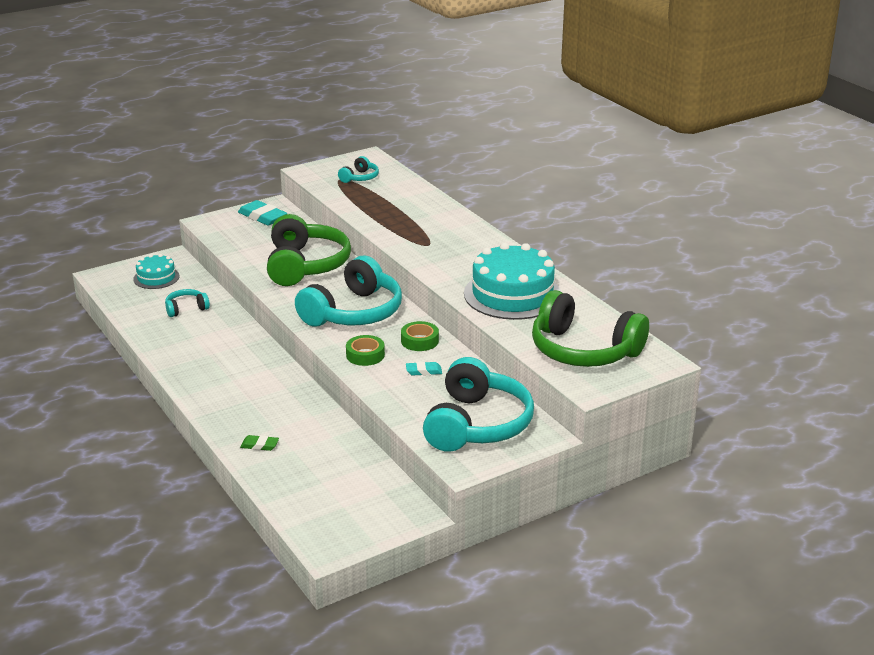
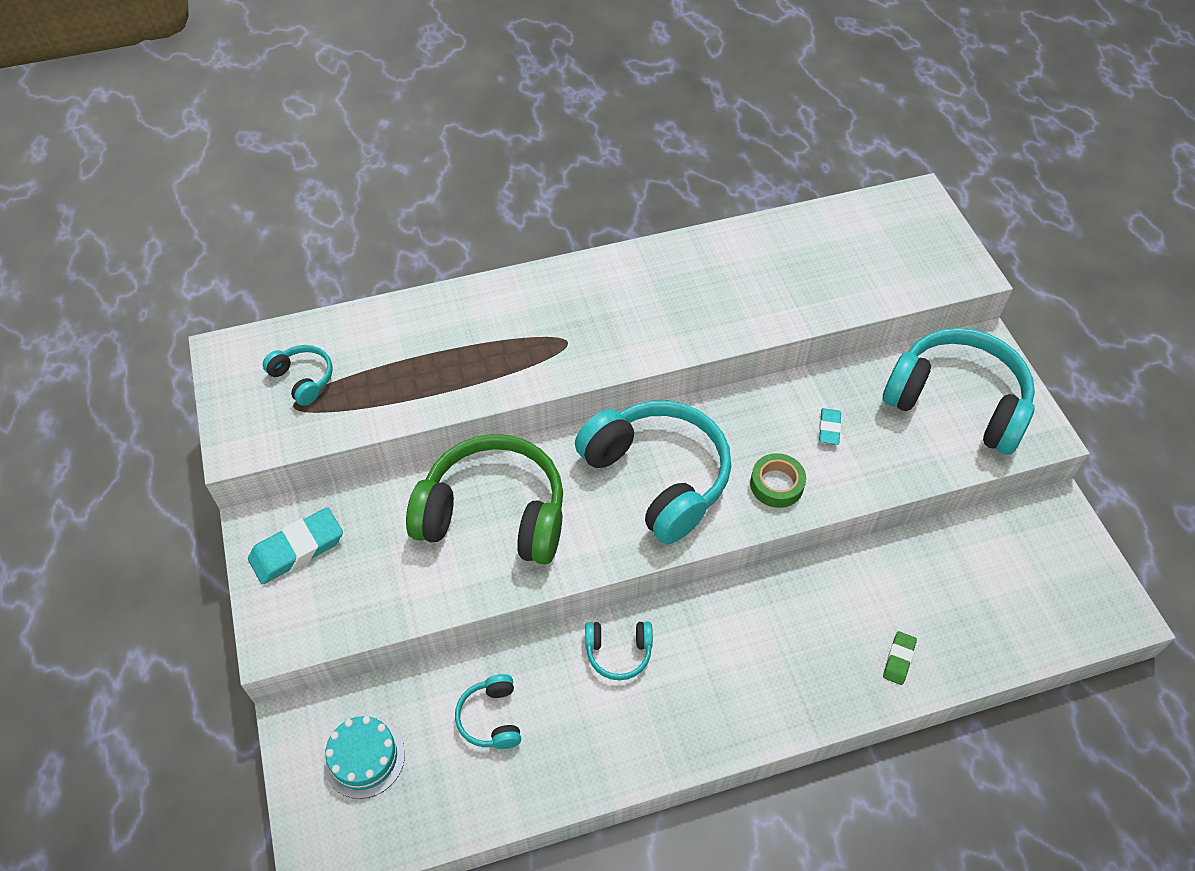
camera: 75 degrees left, 25 degrees up
green tape [401,321,439,351] -> none
turquoise cake [464,243,561,320] -> none
green headphones [532,290,649,367] -> none
none -> turquoise headphones [585,622,653,680]

